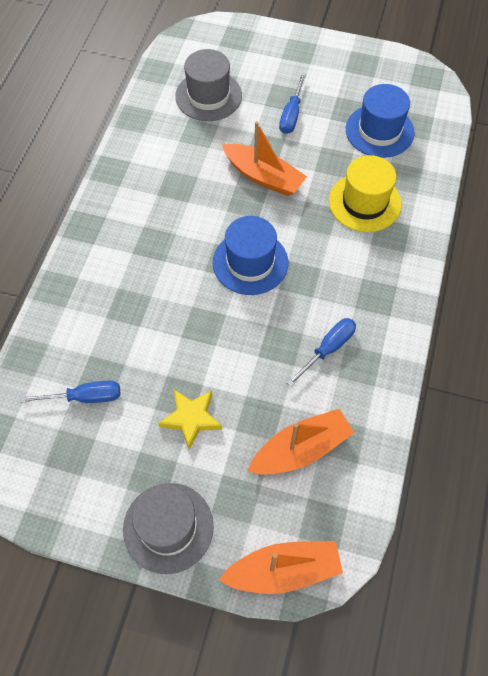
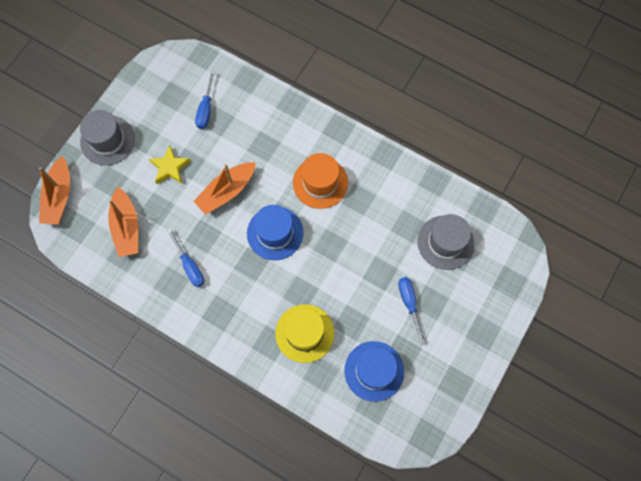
camera: 105 degrees right, 10 degrees up
orange boat [222,121,307,196] -> orange boat moved to [193,162,256,215]
blue screwdriver [279,73,306,134] -> blue screwdriver turned 45 degrees clockwise [398,277,425,345]
none -> orange hat [293,153,348,209]

